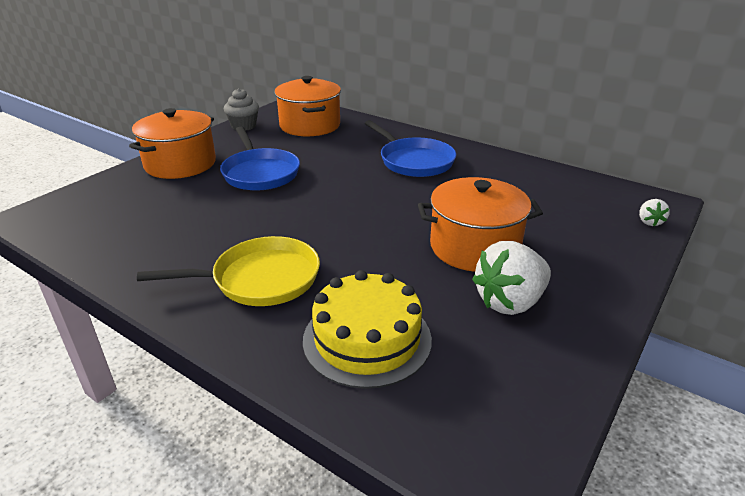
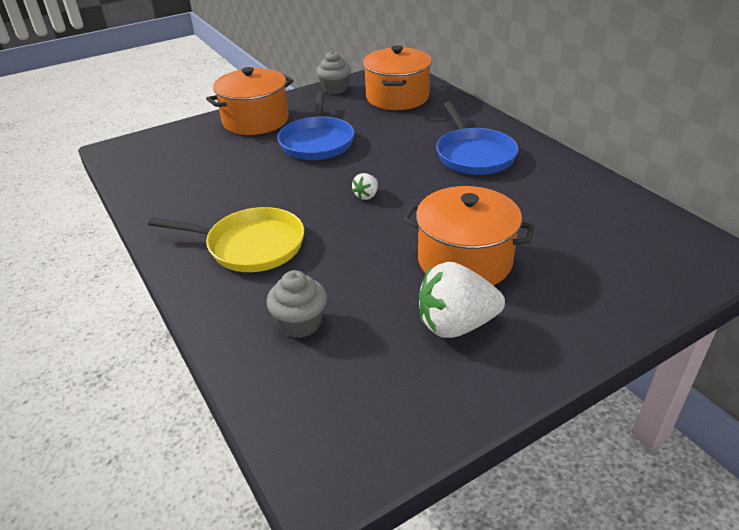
camera: 25 degrees right, 5 degrees up
yellow cake [303,270,432,389] -> grey cupcake [266,270,327,338]
white strawberry [639,199,670,226] -> white strawberry moved to [352,173,378,200]

